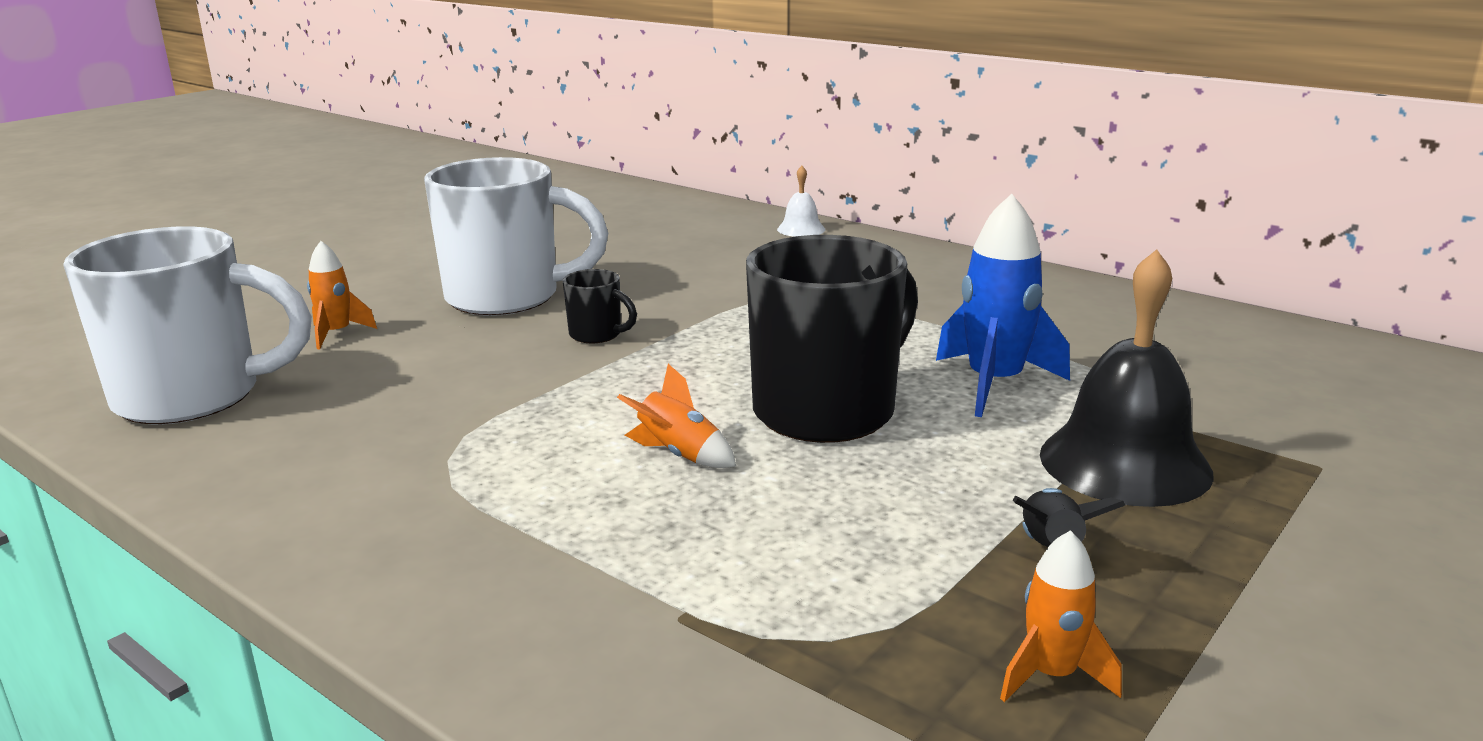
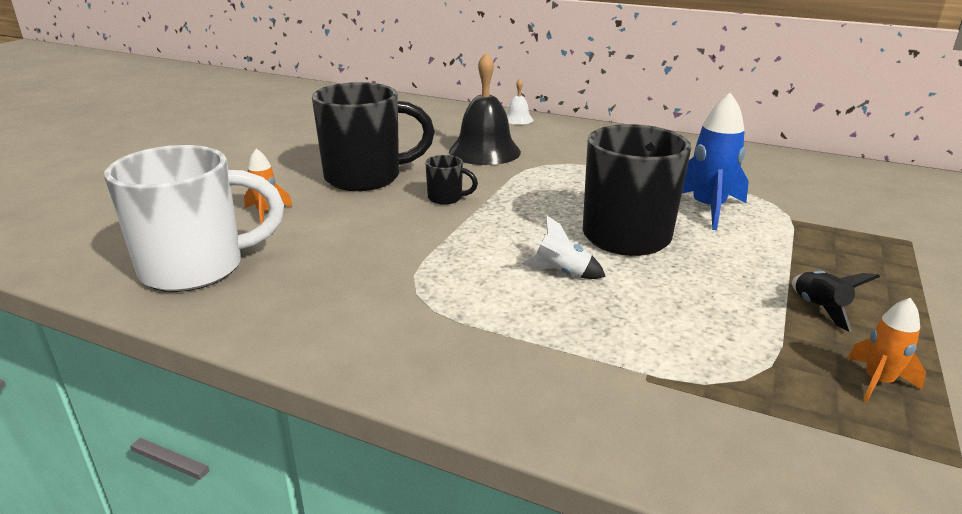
camera: 15 degrees left, 5 degrees up
white mug [424,157,608,316] -> black mug [312,82,435,191]
orange rocket [617,364,736,468] -> white rocket [521,215,606,279]
black bell [1040,249,1214,507] -> black bell moved to [449,53,521,165]

